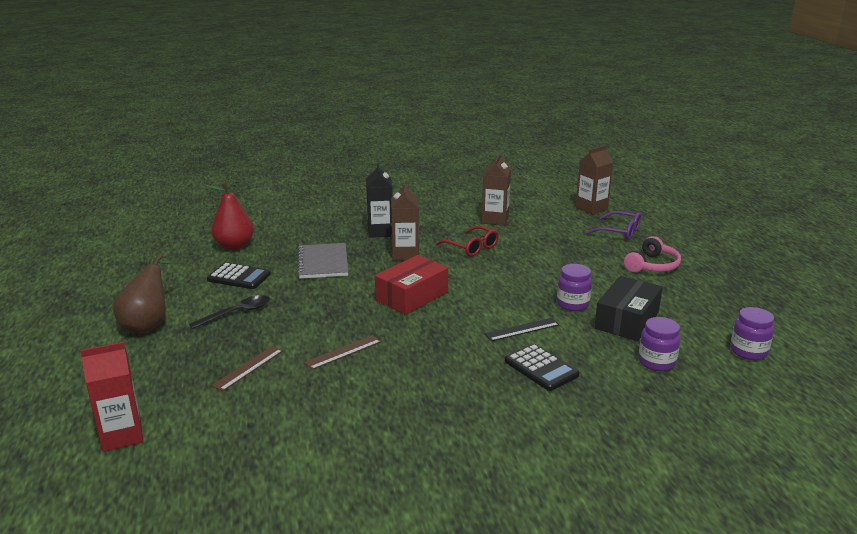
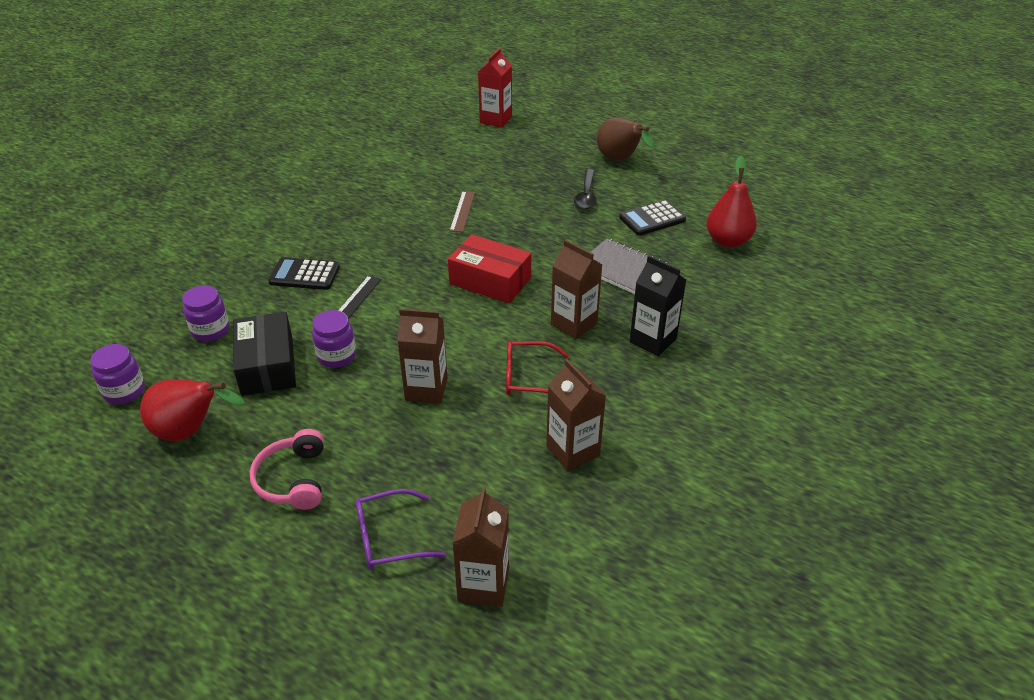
camera: 135 degrees right, 15 degrees up
brown ruler [211,346,283,391] -> none
red box [375,255,448,315] -> red box turned 60 degrees counterclockwise [448,234,531,304]
none -> red pear [140,379,244,441]
none -> brown carton [397,309,448,404]

